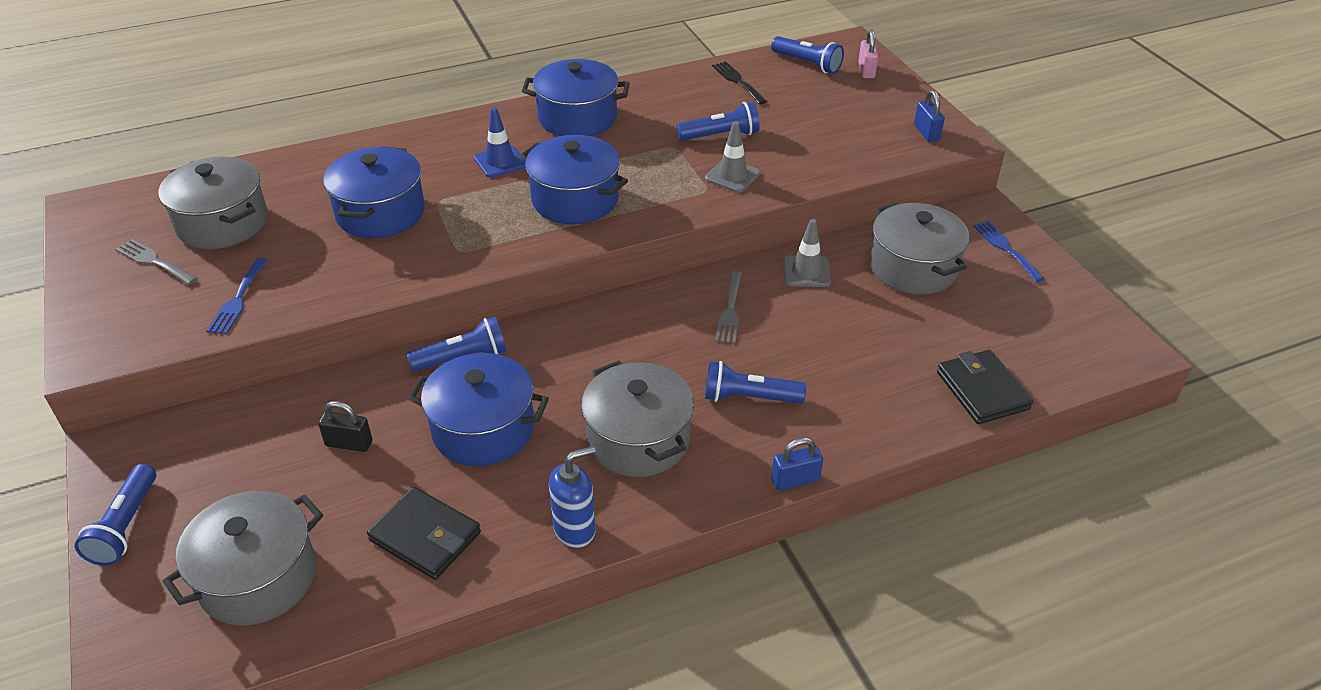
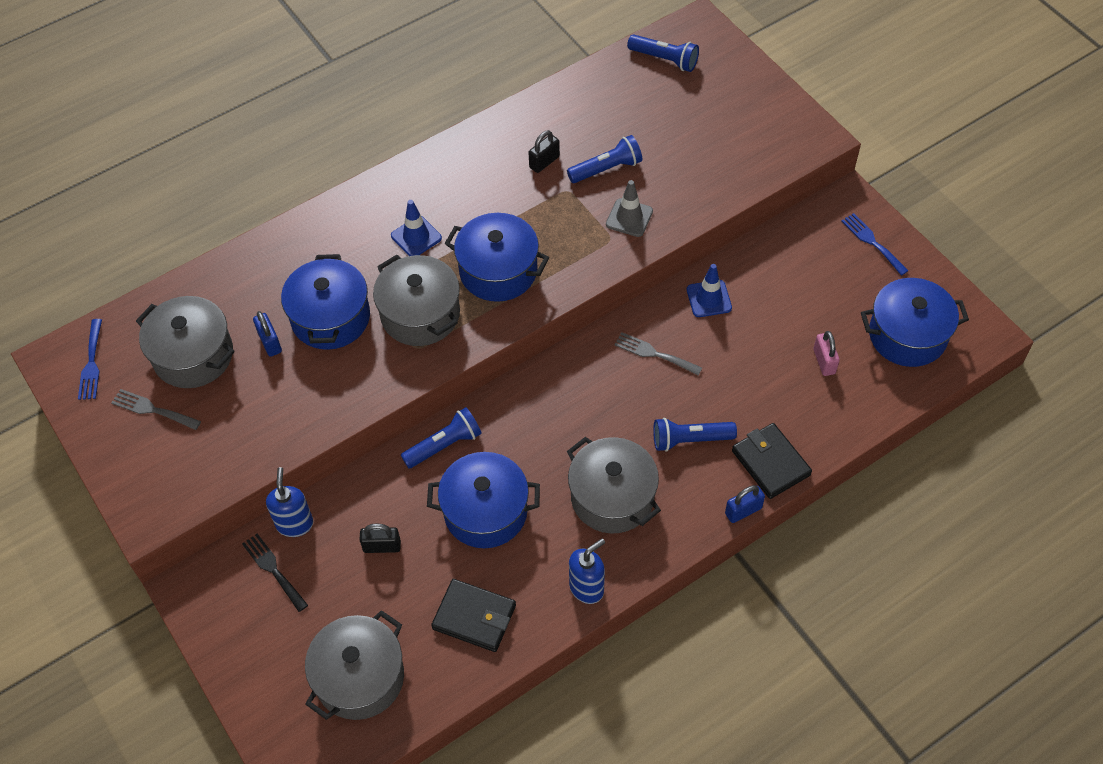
camera: 10 degrees left, 15 degrees up
blue flashlight [75,464,156,566] -> none
blue fork [206,258,268,334] -> blue fork moved to [78,319,102,400]
blue pot [522,59,630,136] -> blue pot moved to [861,278,969,367]
black fork [712,61,767,104] -> black fork moved to [242,534,308,612]
grey fork [715,271,742,344] -> grey fork turned 120 degrees clockwise [614,332,702,375]
grey traffic cone [783,219,831,287] -> blue traffic cone [687,264,732,317]
pink padlock [858,29,878,78] -> pink padlock moved to [813,331,840,376]
grey pot [870,202,969,295] -> grey pot moved to [373,255,460,346]
blue padlock [914,90,945,142] -> blue padlock moved to [253,311,282,357]
black wallet [937,350,1033,424] -> black wallet moved to [732,423,812,499]
none -> blue soap dispenser [266,467,313,537]
none -> black padlock [528,130,560,173]

